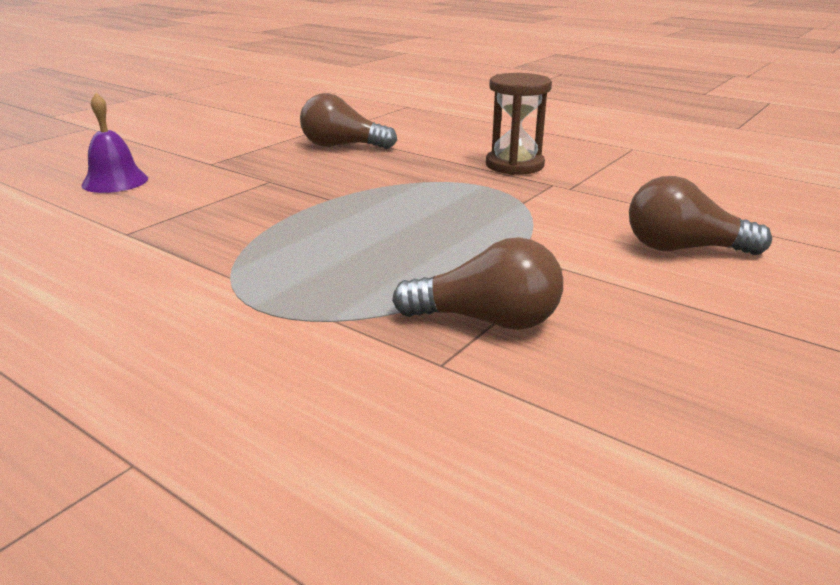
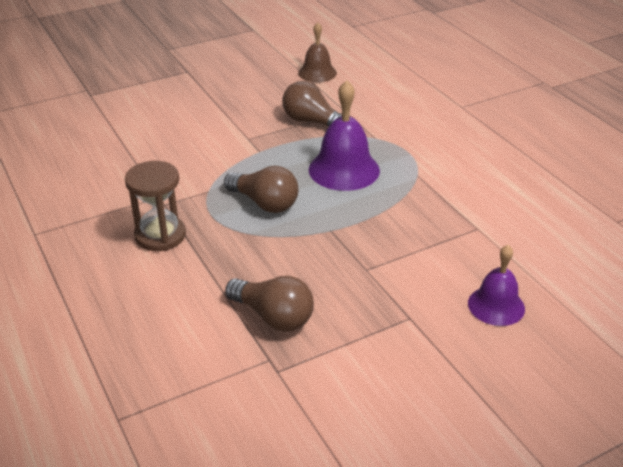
camera: 155 degrees left, 10 degrees up
brown light bulb [629,176,772,255] -> brown light bulb moved to [224,166,298,213]
none -> brown bell [298,22,337,82]
none -> purple bell [309,80,380,191]

